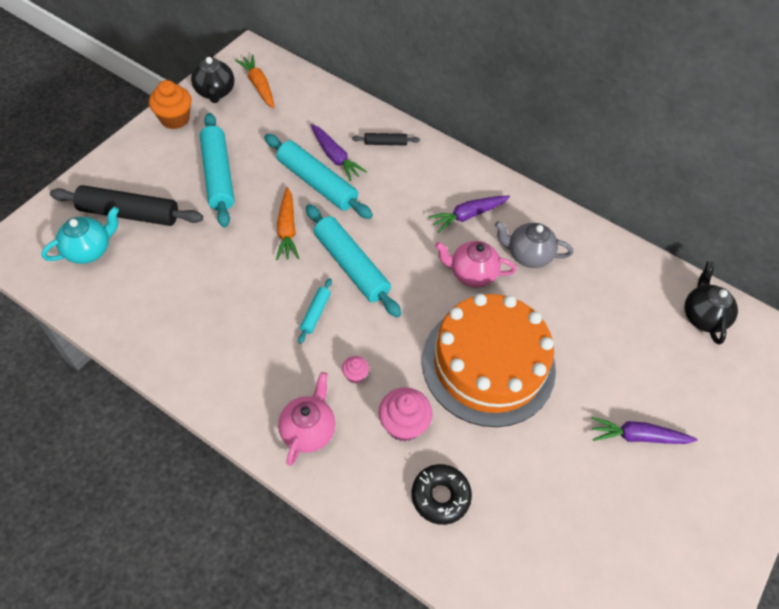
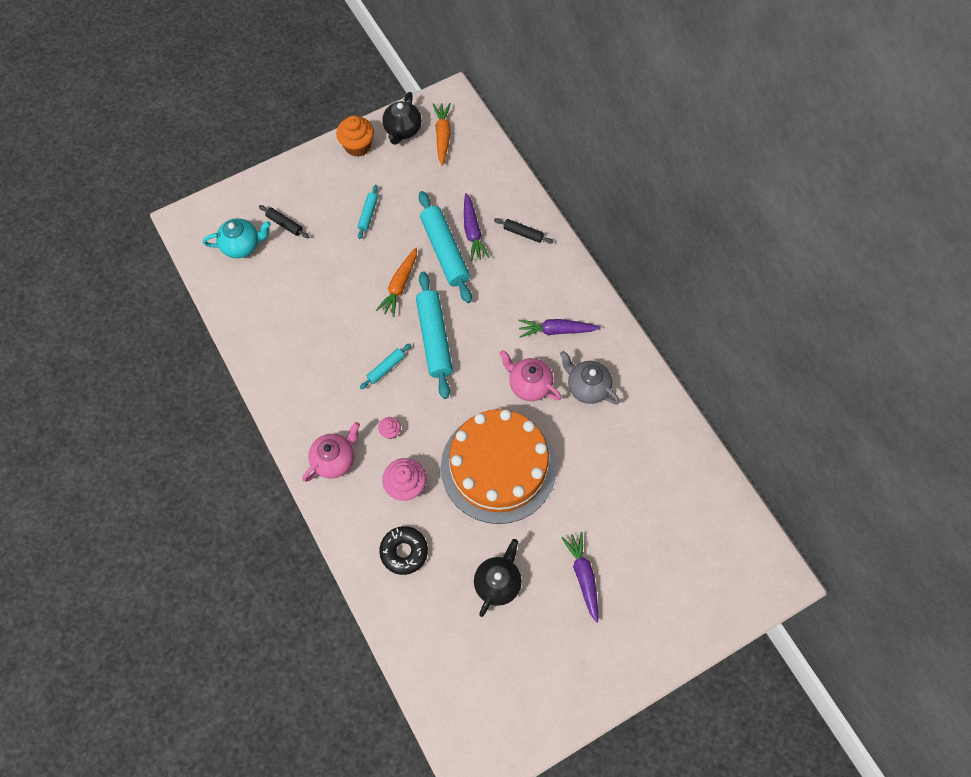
camera: 30 degrees right, 10 degrees up
black rolling pin [50,185,203,226] -> black rolling pin [259,205,309,238], size x0.48
turquoise rolling pin [200,113,234,227] -> turquoise rolling pin [358,185,378,239], size x0.48
purple carrot [592,417,697,444] -> purple carrot turned 45 degrees clockwise [561,532,598,623]
black teapot [684,262,738,345] -> black teapot moved to [474,539,522,617]

